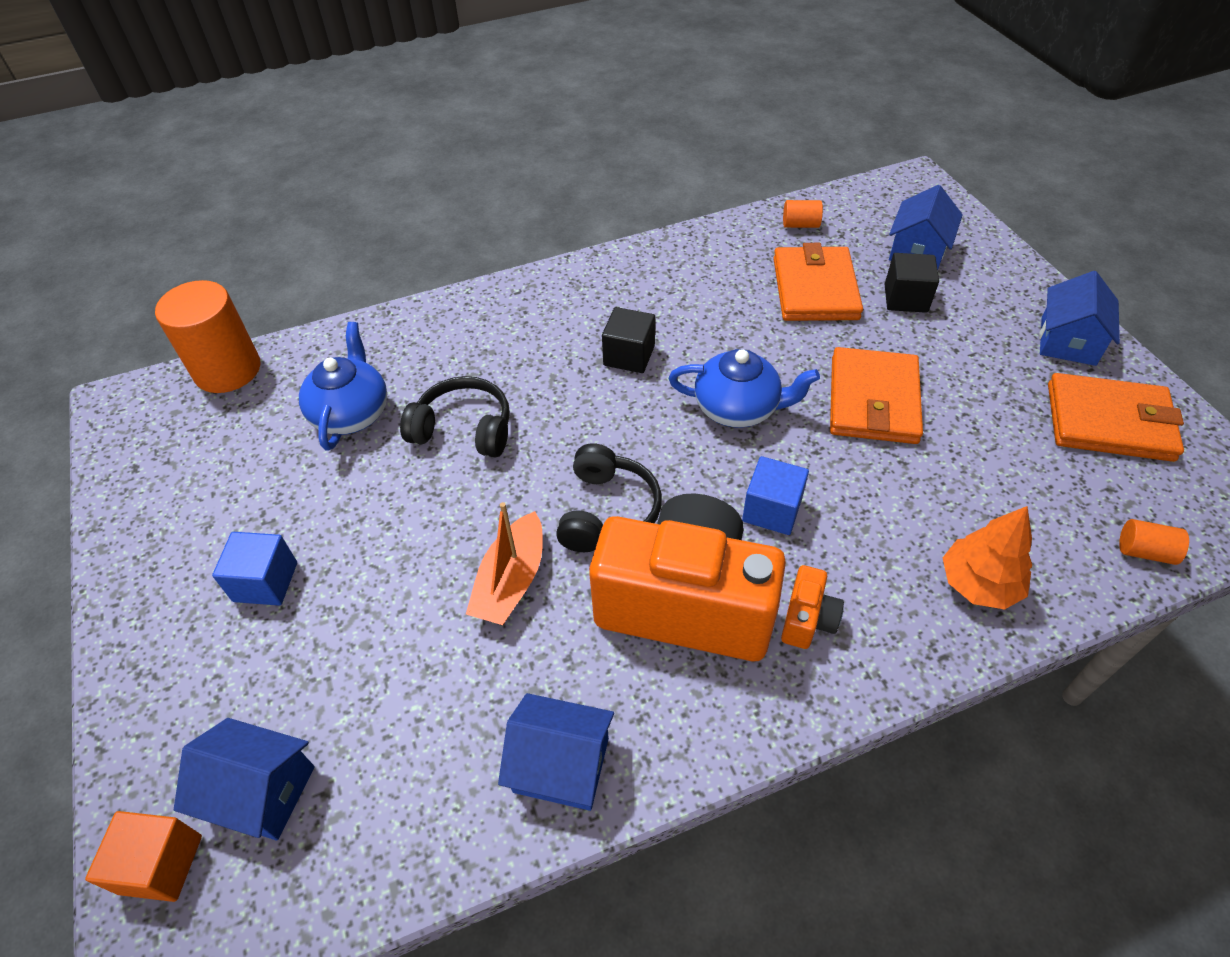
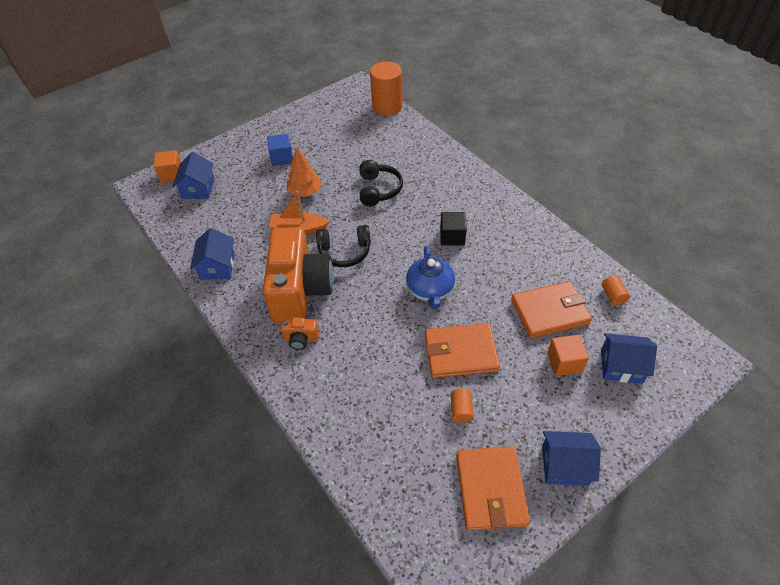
camera: 75 degrees right, 0 degrees up
blue teapot [299,322,387,451] -> none
blue cube [742,456,809,535] -> none
black cube [885,253,939,313] -> orange cube [547,335,589,376]
orange tree [943,506,1032,609] -> orange tree moved to [287,148,322,197]
orange cylinder [1119,519,1189,565] -> orange cylinder moved to [451,389,474,423]

